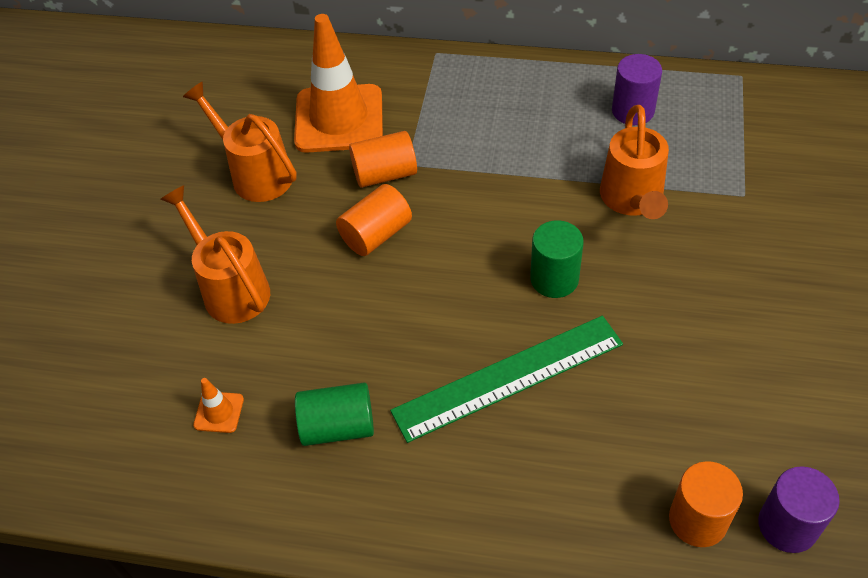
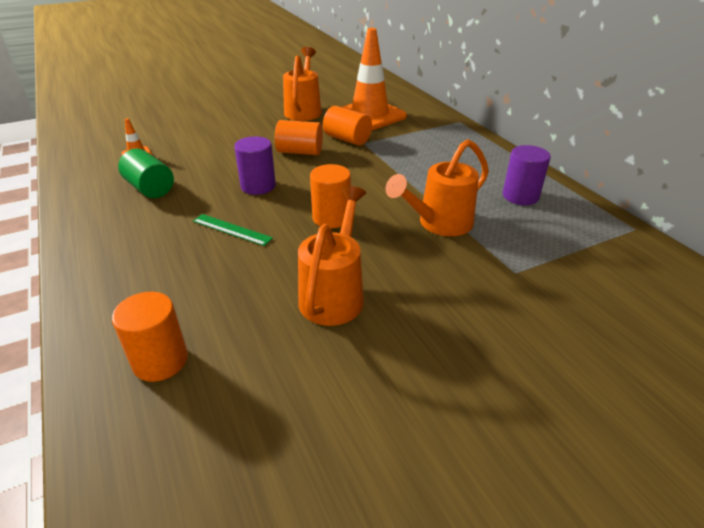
camera: 50 degrees right, 15 degrees down
orange watering can [160,185,270,324] -> orange watering can moved to [298,186,366,326]
green ruler [390,316,623,443] -> green ruler [193,214,273,246], size x0.48
green cylinder [530,220,584,298] -> orange cylinder [310,164,351,228]
purple cylinder [758,466,840,553] -> purple cylinder moved to [234,136,276,195]

